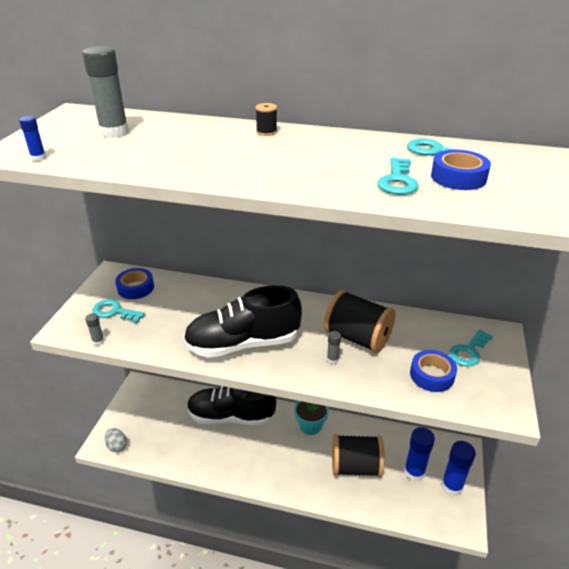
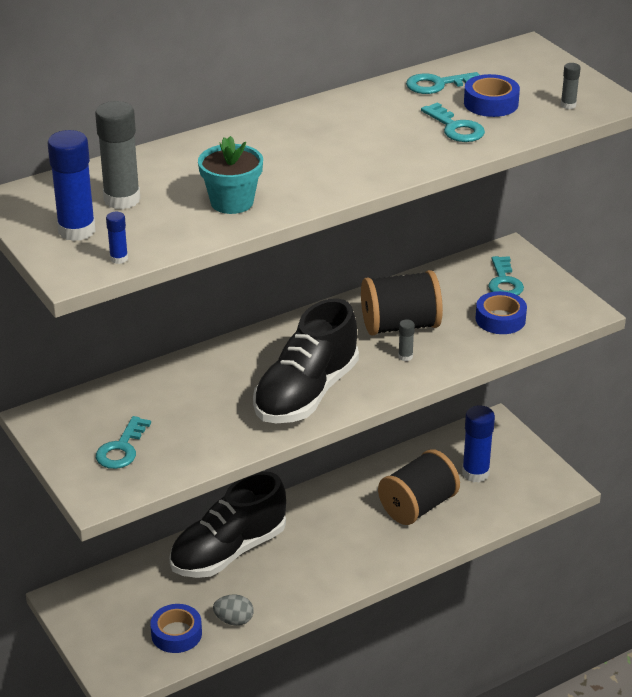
camera: 45 degrees left, 0 degrees up
grey glue stick [85,313,104,346] -> grey glue stick moved to [561,63,581,109]
turquoise key [93,299,145,323] -> turquoise key turned 45 degrees counterclockwise [96,416,151,469]
grey egg [105,428,127,452] -> grey egg moved to [213,595,254,626]
blue tape [115,268,154,299] -> blue tape moved to [150,604,202,653]
black spool [255,103,277,136] -> none
turquoise flower pot [294,401,329,435] -> turquoise flower pot moved to [198,136,263,214]
blue glue stick [441,441,476,496] -> blue glue stick moved to [47,130,96,241]

